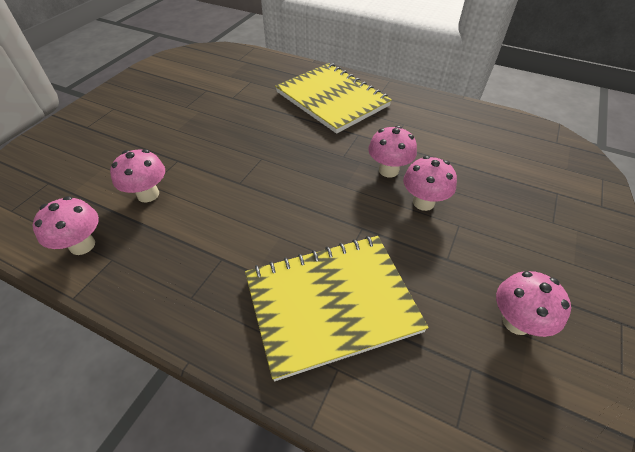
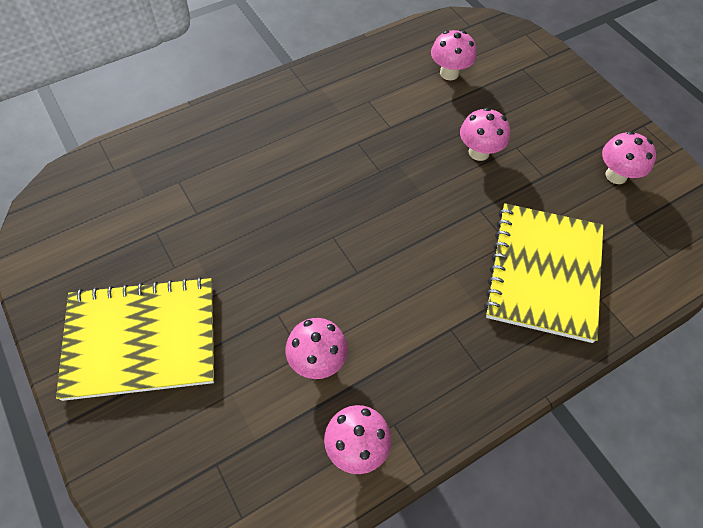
camera: 60 degrees left, 10 degrees up
yellow notebook [275,63,392,134] -> yellow notebook moved to [56,277,214,401]
pink mushroom [368,125,417,177] -> pink mushroom moved to [431,30,476,80]

